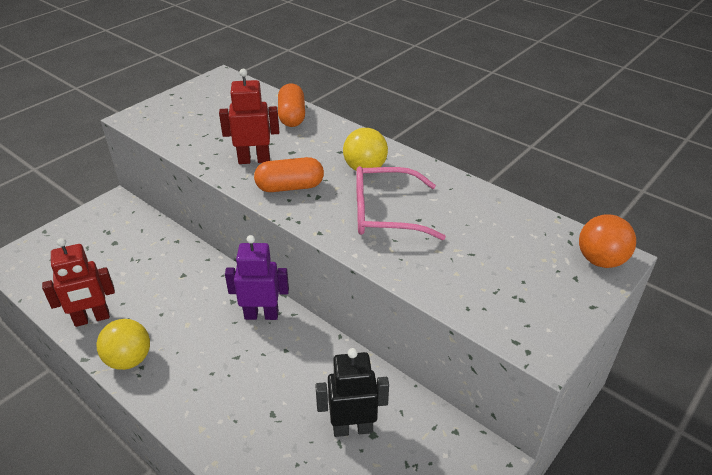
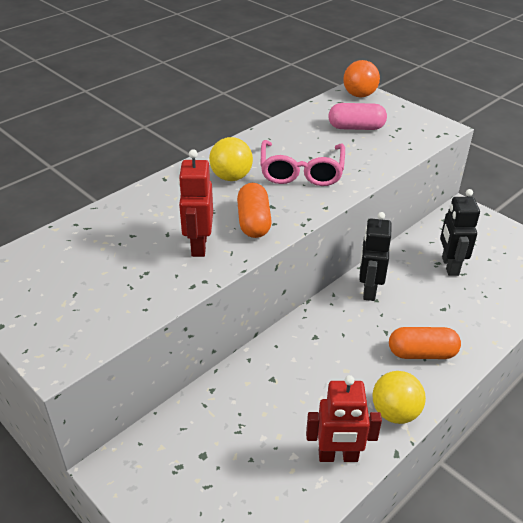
camera: 85 degrees left, 0 degrees up
red robot [42,238,115,327] -> red robot turned 105 degrees clockwise [306,375,382,462]
purple robot [225,235,289,320] -> none
orange capsule [278,83,305,127] -> orange capsule moved to [389,327,461,359]
none -> pink capsule [328,103,387,130]
none -> black robot [359,212,392,301]

